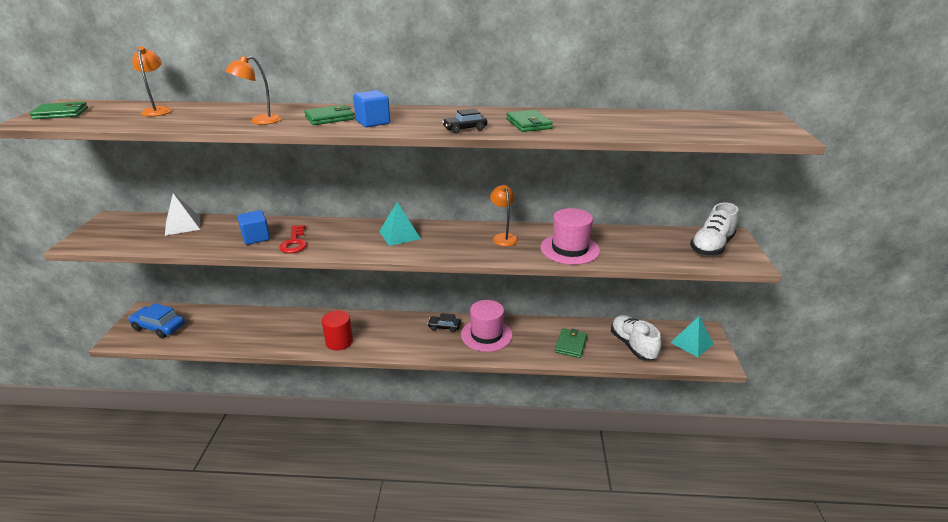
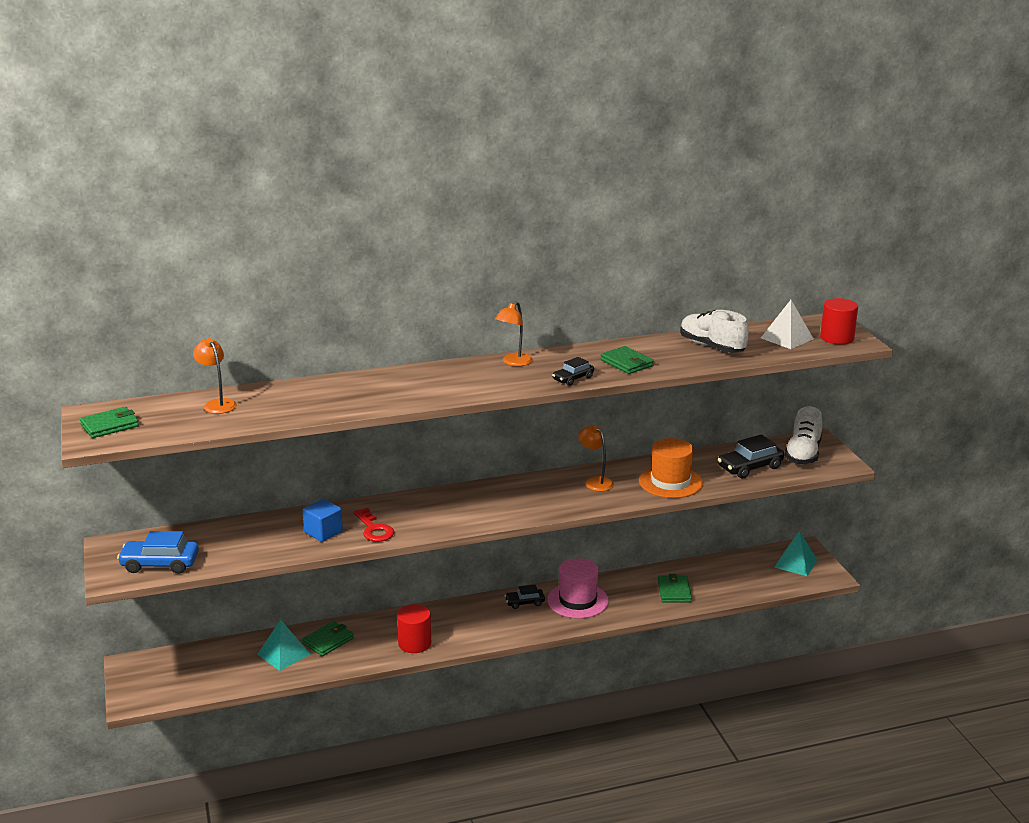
camera: 20 degrees left, 5 degrees down
blue car [128,303,185,338] -> blue car moved to [117,531,199,574]
white pyramid [165,193,200,236] -> white pyramid moved to [761,300,814,349]
orange lamp [225,56,281,125] -> orange lamp moved to [495,301,533,366]
green wallet [304,105,354,125] -> green wallet moved to [302,621,354,656]
blue cube [353,90,390,127] -> none
turquoise pyramid [379,202,421,246] -> turquoise pyramid moved to [257,619,311,671]
pink hat [540,208,600,265] -> orange hat [639,438,703,498]
white shoe [611,315,661,361] -> white shoe moved to [680,310,749,353]
none -> black car [718,434,784,478]
none -> red cylinder [820,298,858,345]

